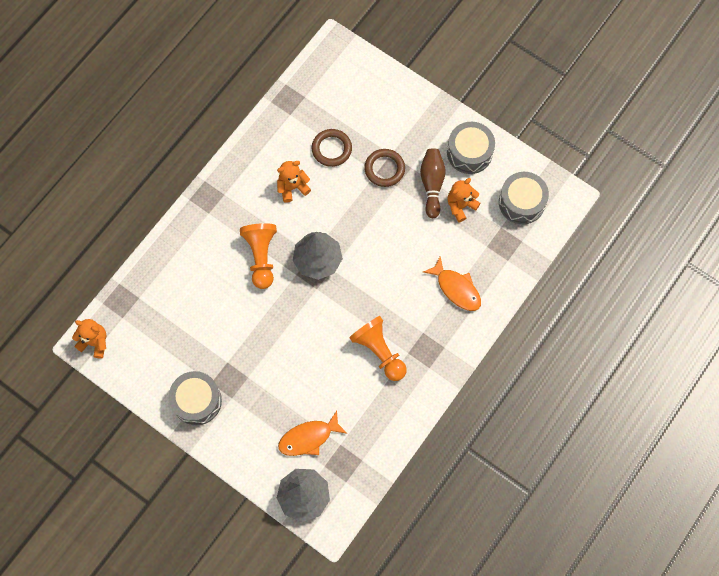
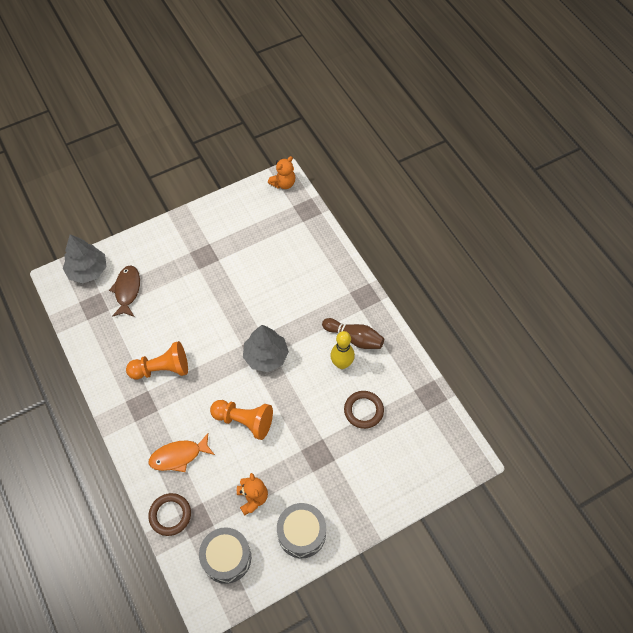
camera: 115 degrees right, 10 degrees down
grey drum [169,371,222,425] -> none
orange pawn [240,223,277,289] -> orange pawn moved to [210,400,273,440]
orange teddy bear [277,161,311,203] -> yellow bowling pin [330,331,355,369]
orange fish [278,411,348,456] -> brown fish [109,265,140,317]
brown ring [364,149,405,187] -> brown ring moved to [148,493,191,536]
brown bowling pin [420,148,446,218] -> brown bowling pin moved to [322,318,384,349]

